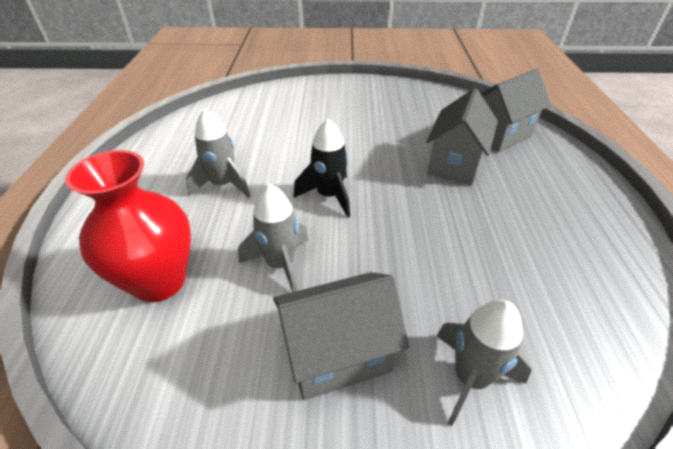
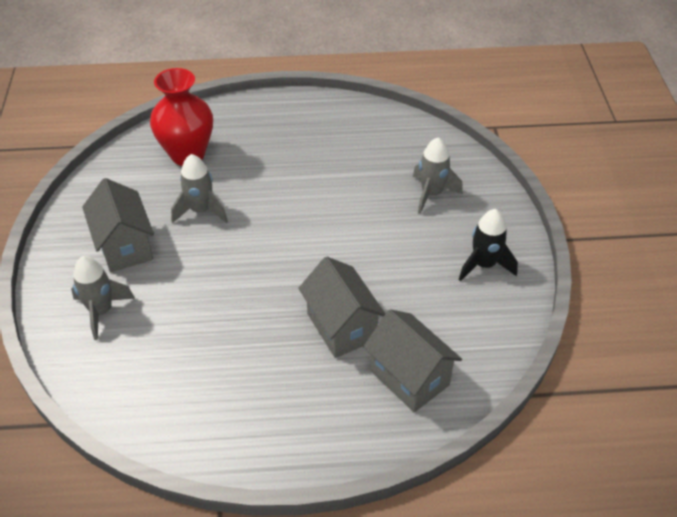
camera: 85 degrees right, 5 degrees up
grey rocket [186,109,251,198] -> grey rocket moved to [413,137,463,214]
black rocket [293,119,350,217] -> black rocket moved to [459,209,518,282]
grey house [426,88,498,185] -> grey house turned 45 degrees clockwise [298,257,385,358]

